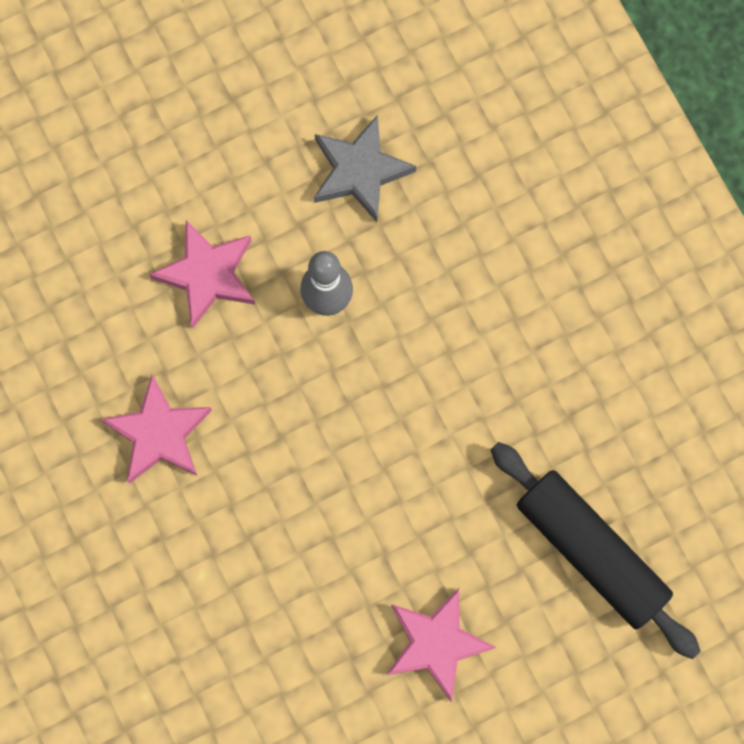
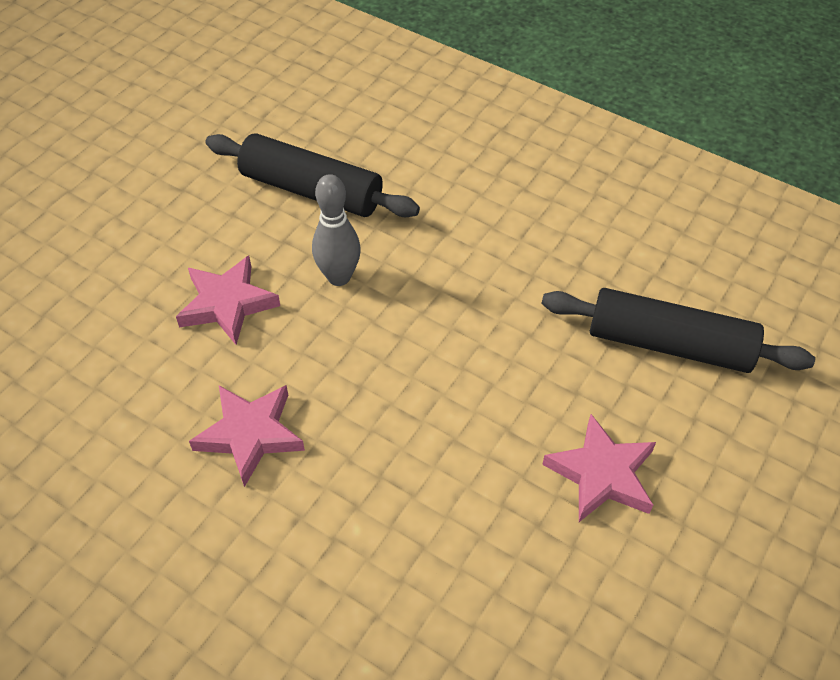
camera: 30 degrees left, 25 degrees down
grey star [314,115,416,222] -> black rolling pin [205,133,420,217]

